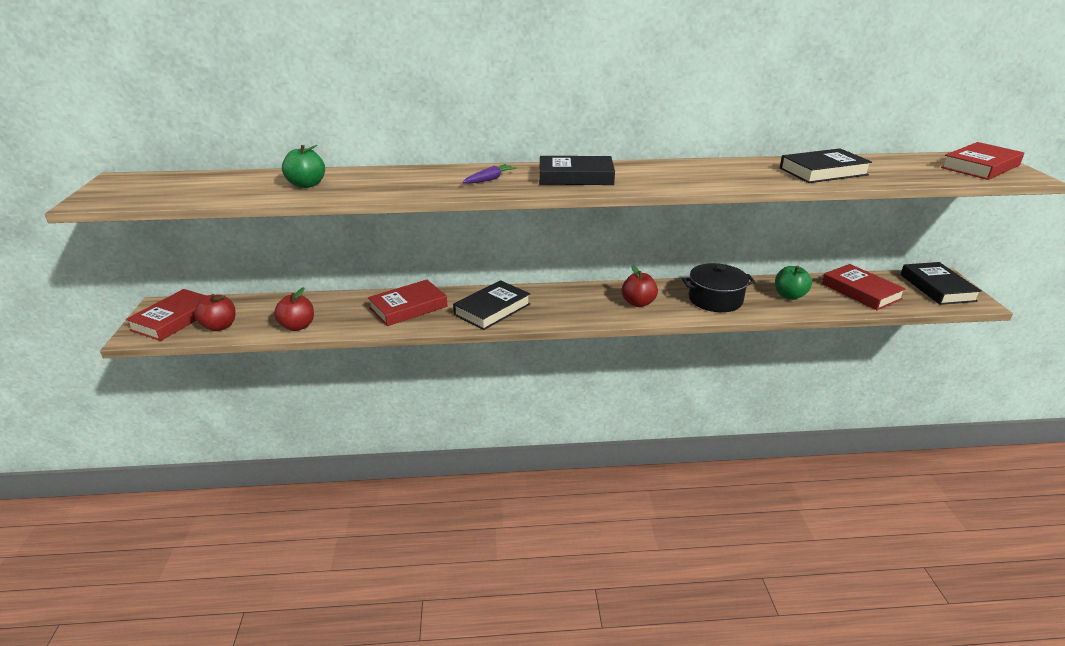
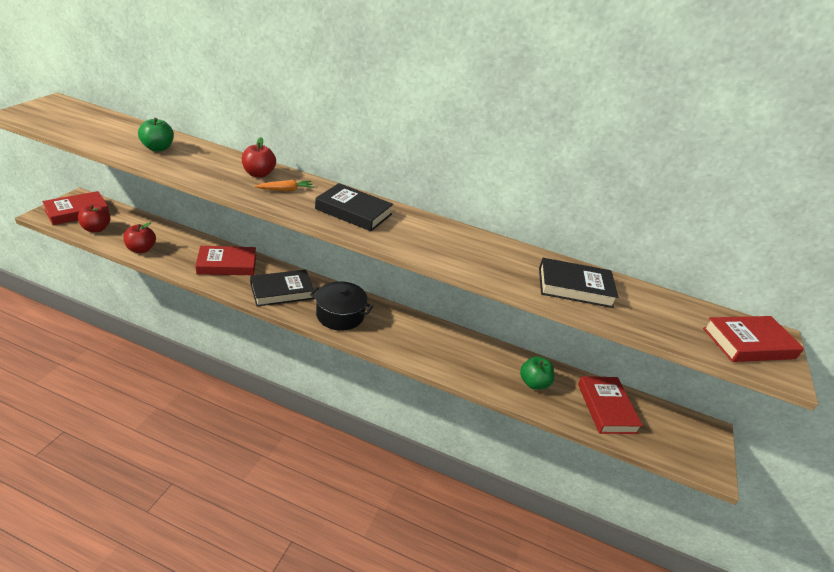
camera: 20 degrees right, 5 degrees up
purple carrot [462,164,517,184] -> orange carrot [255,180,314,191]
red apple [622,265,658,307] -> red apple moved to [242,137,276,178]
black pot [682,263,755,312] -> black pot moved to [310,281,373,330]
black book [900,262,982,305] -> none

